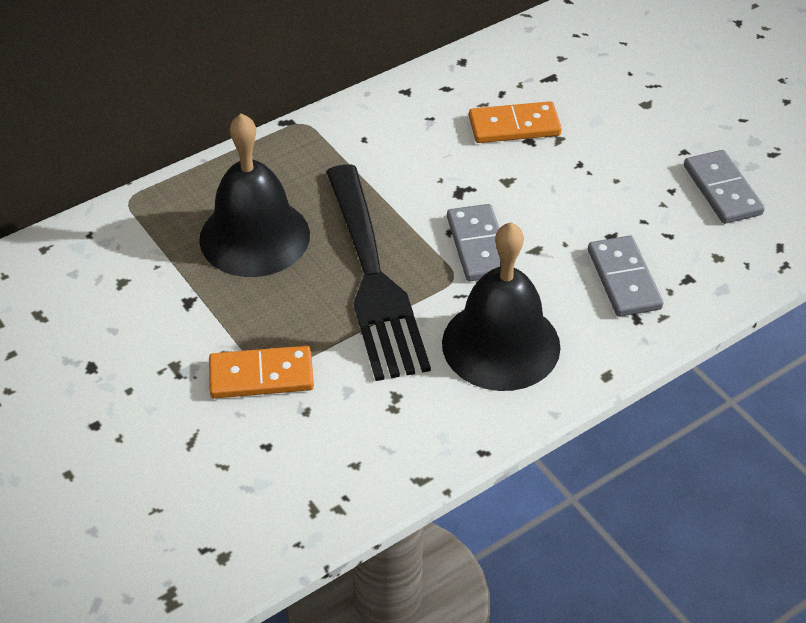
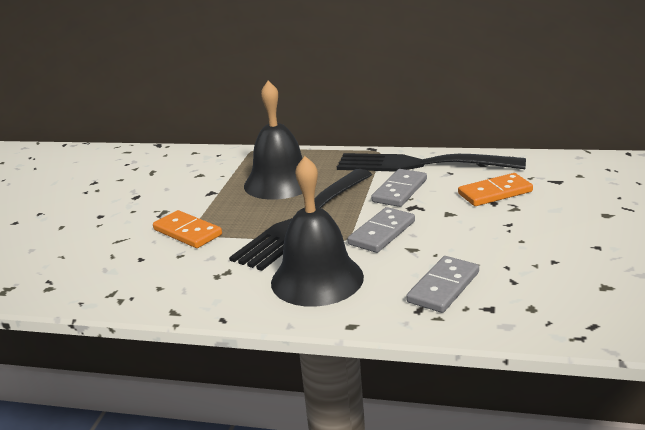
camera: 50 degrees right, 20 degrees down
orange domino [469,101,562,143] -> orange domino turned 60 degrees counterclockwise [458,173,533,206]
grey domino [684,150,765,224] -> grey domino moved to [371,169,427,207]
none -> black fork [337,153,526,172]

